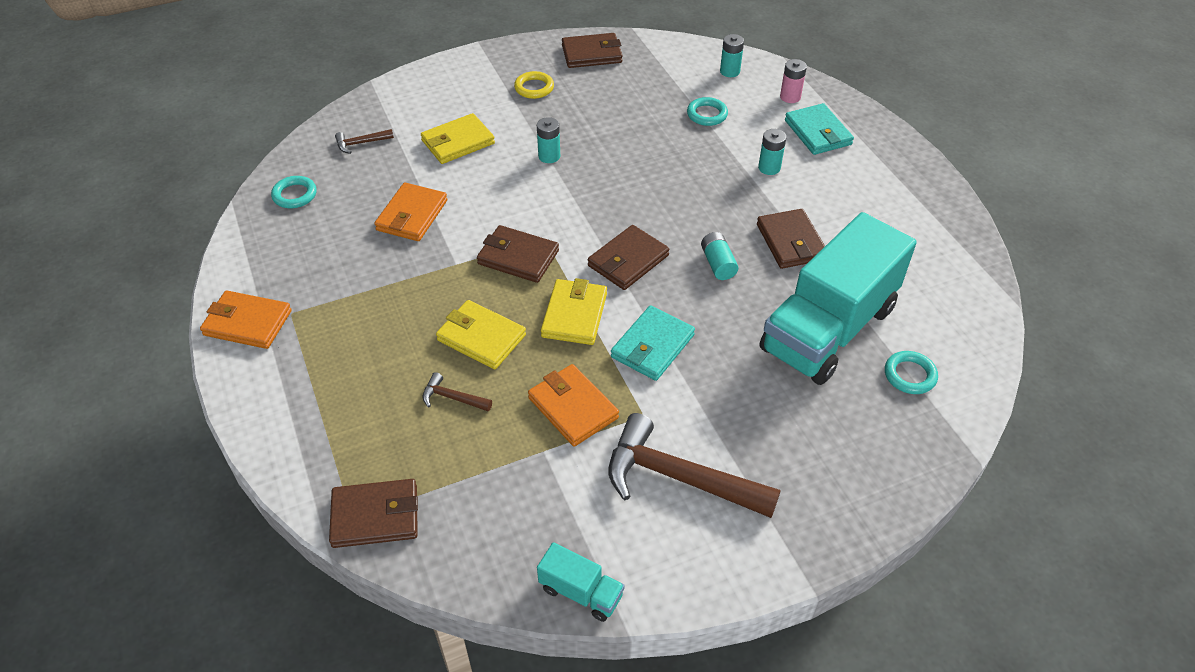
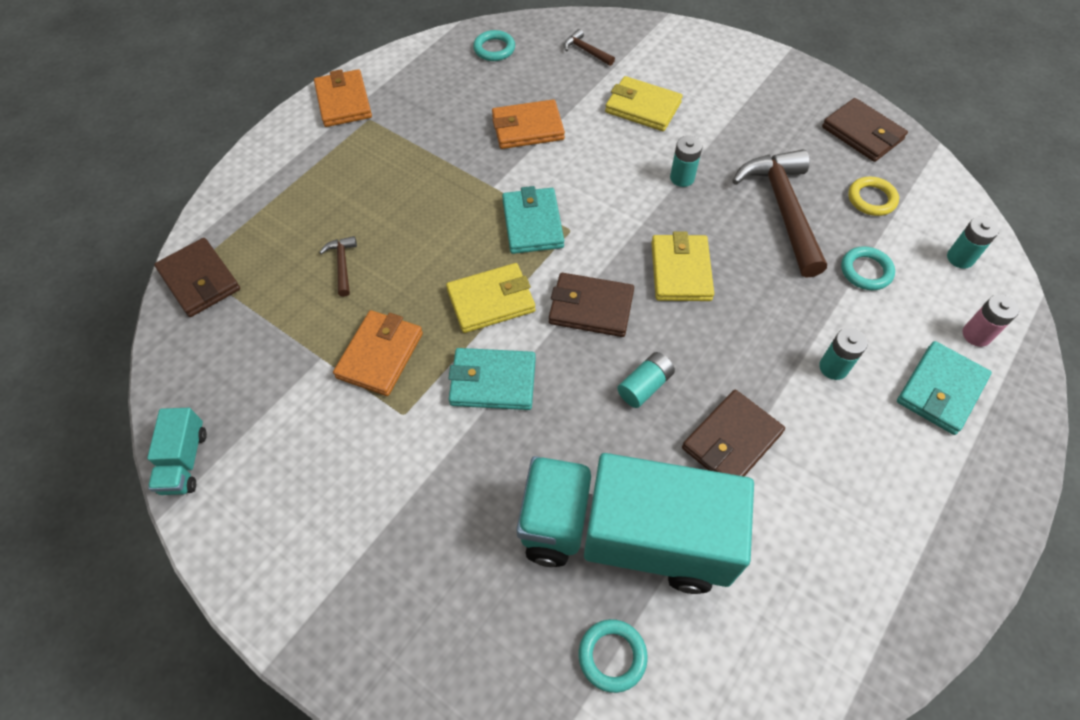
camera: 60 degrees right, 10 degrees up
yellow wallet [436,300,526,369] -> yellow wallet moved to [651,232,714,301]
brown wallet [477,225,559,283] -> turquoise wallet [502,186,564,254]
yellow ring [514,71,554,99] -> yellow ring moved to [848,176,899,216]
brown hammer [609,413,781,518] -> brown hammer moved to [732,149,827,278]

